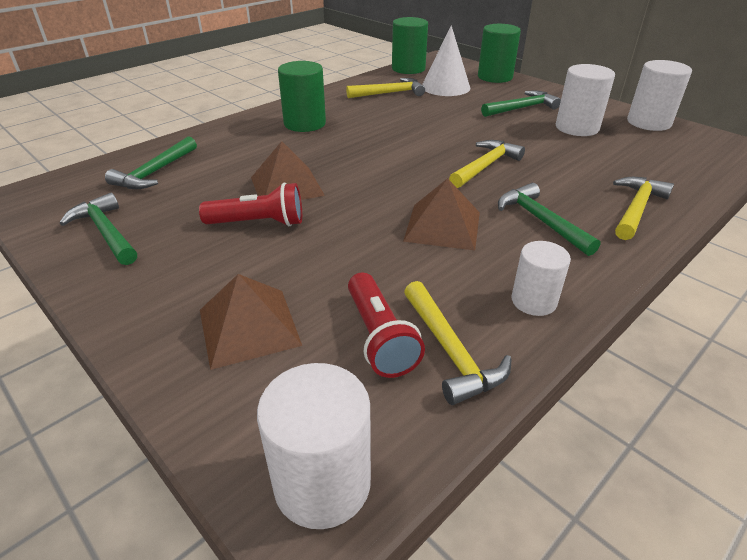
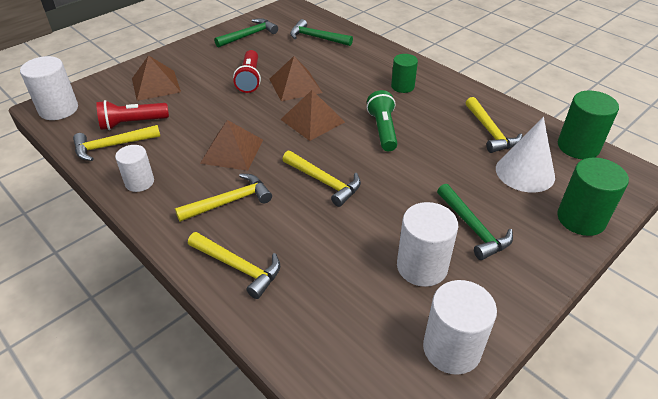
camera: 90 degrees right, 5 degrees up
green cylinder [278,61,326,132] -> green cylinder [391,54,418,93], size x0.65
green hammer [498,183,601,256] -> yellow hammer [175,174,272,222]
none -> brown pyramid [280,90,345,141]
none -> green flashlight [366,90,398,151]

